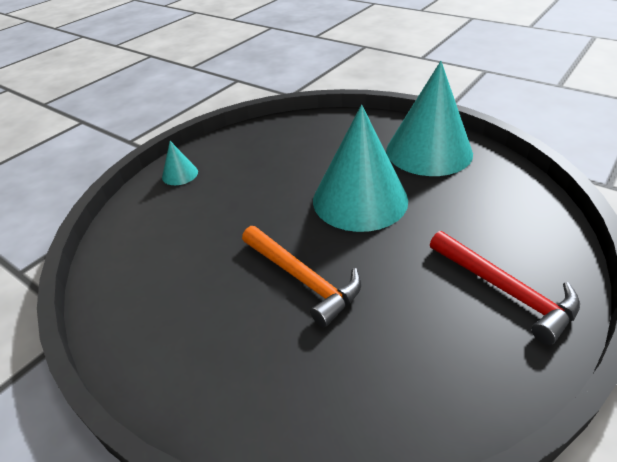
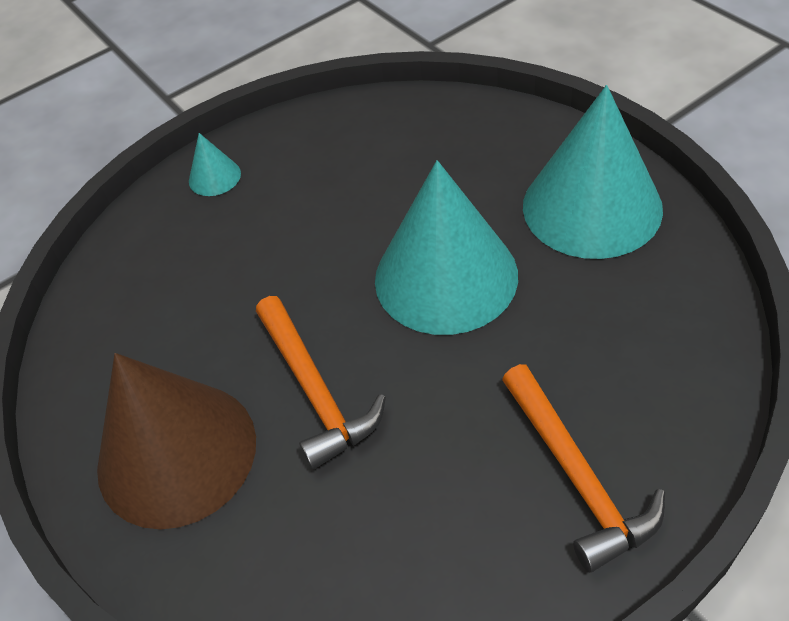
camera: 20 degrees right, 10 degrees up
red hammer [430,231,580,345] -> orange hammer [502,364,665,572]
none -> brown cone [97,353,256,530]

